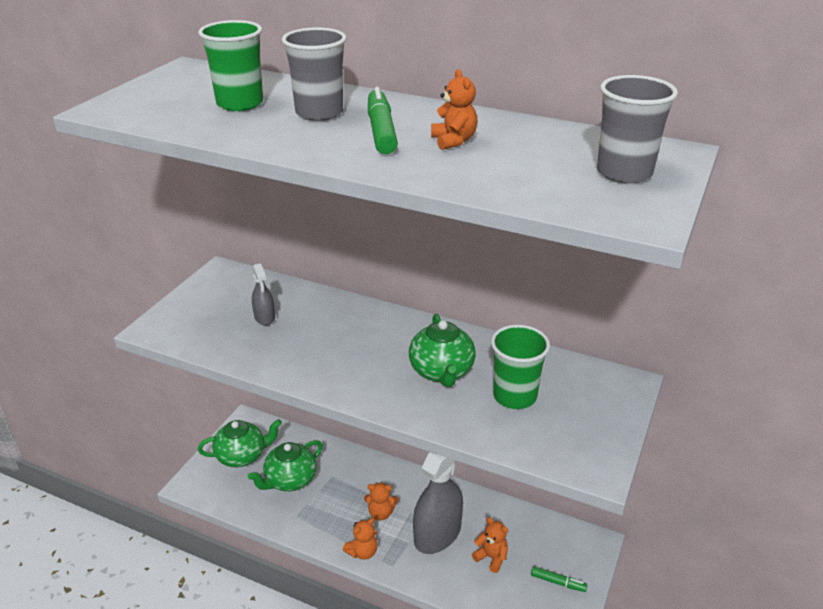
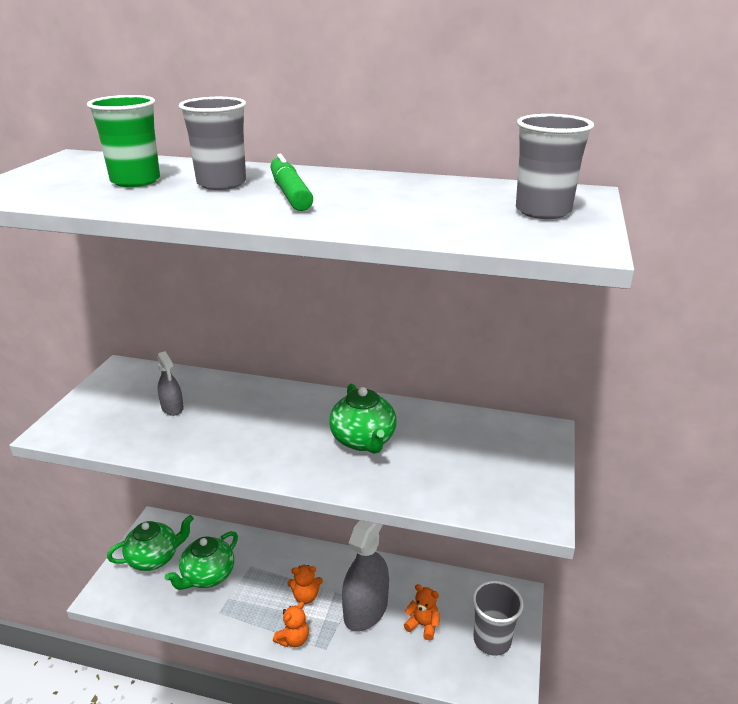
camera: 10 degrees left, 5 degrees down
orange teddy bear [431,69,478,150] -> none
green cup [491,325,550,409] -> none
green marker [531,566,588,592] -> grey cup [472,581,523,656]

